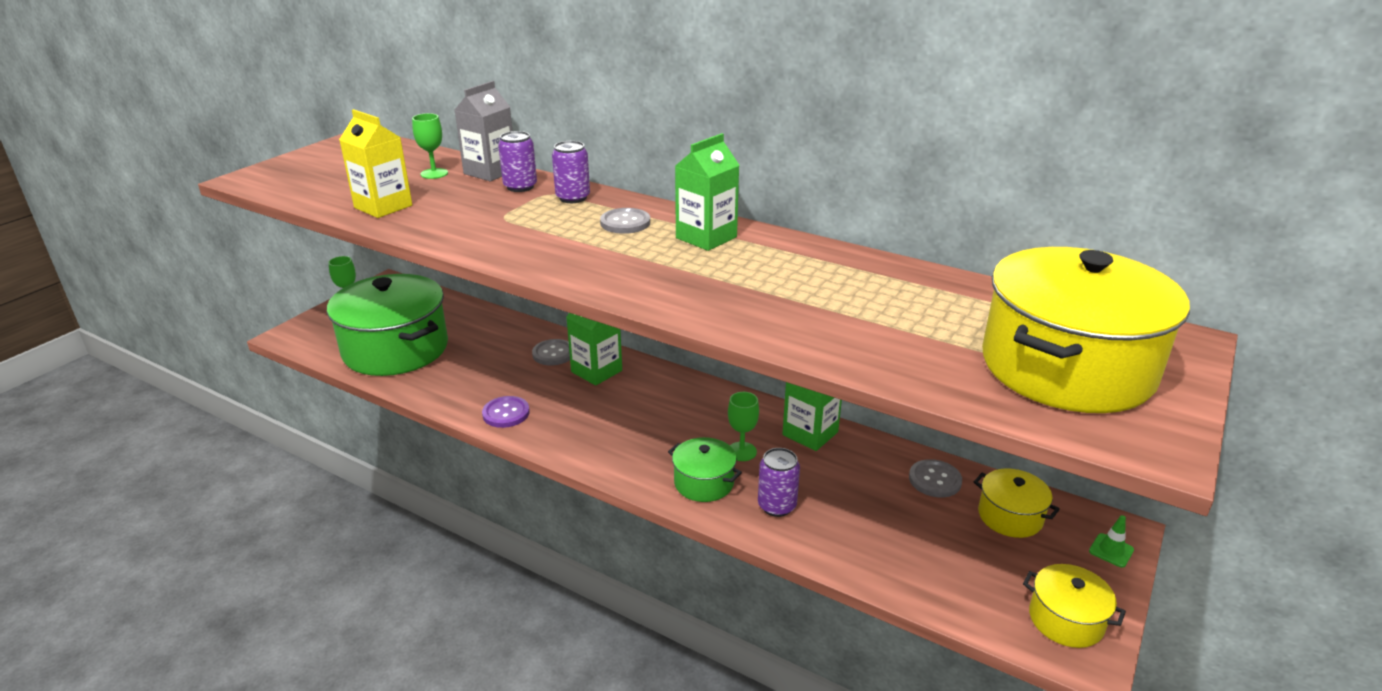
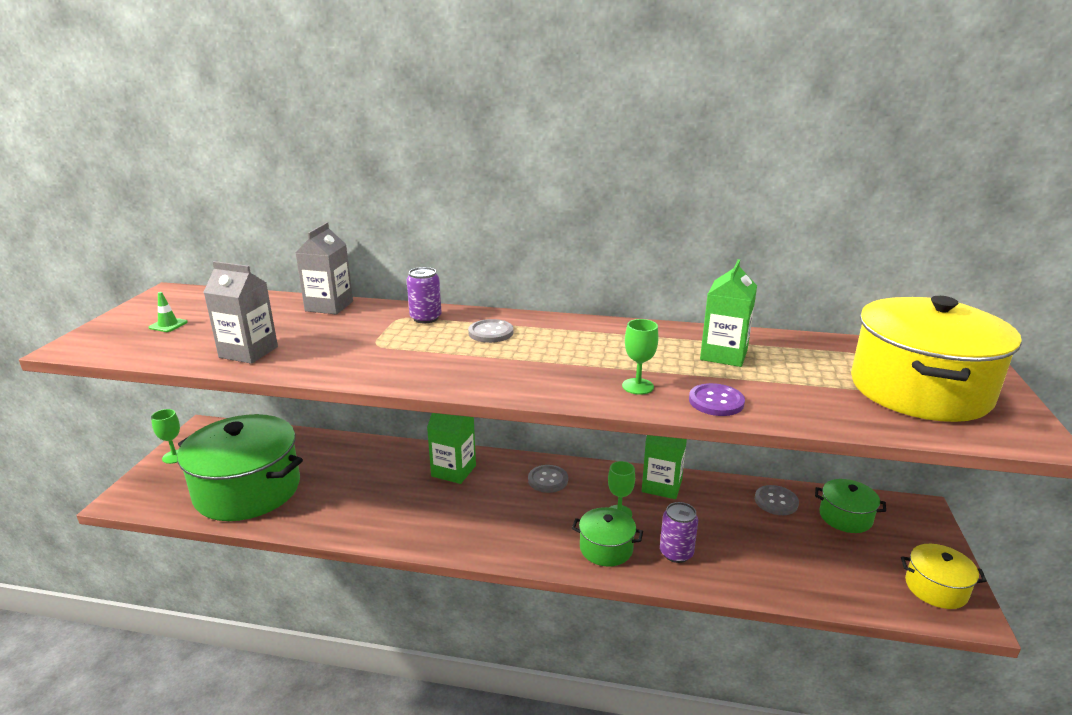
camera: 20 degrees left, 5 degrees down
yellow carton [339,109,412,218] -> grey carton [204,261,278,364]
green goblet [412,113,448,179] -> green goblet moved to [622,319,659,395]
purple button [482,396,530,428] -> purple button moved to [689,383,745,416]
purple can [498,131,537,192] -> none
grey button [532,339,570,365] -> grey button moved to [528,465,568,493]
green carton [675,133,739,251] -> green carton moved to [700,259,757,367]
yellow pot [973,469,1060,538] -> green pot [815,479,886,533]
green traffic cone [1089,515,1134,568] -> green traffic cone moved to [149,292,188,332]

